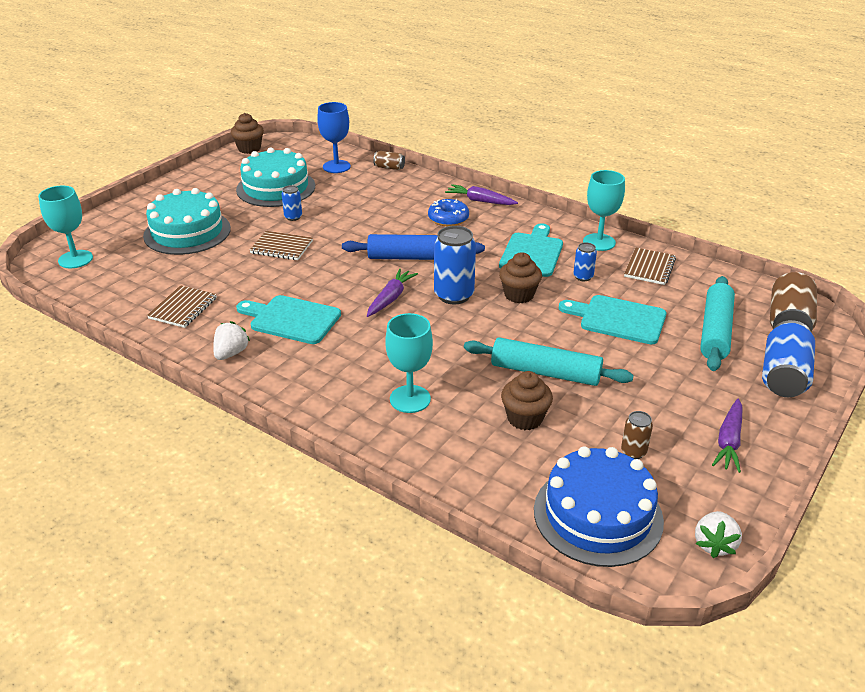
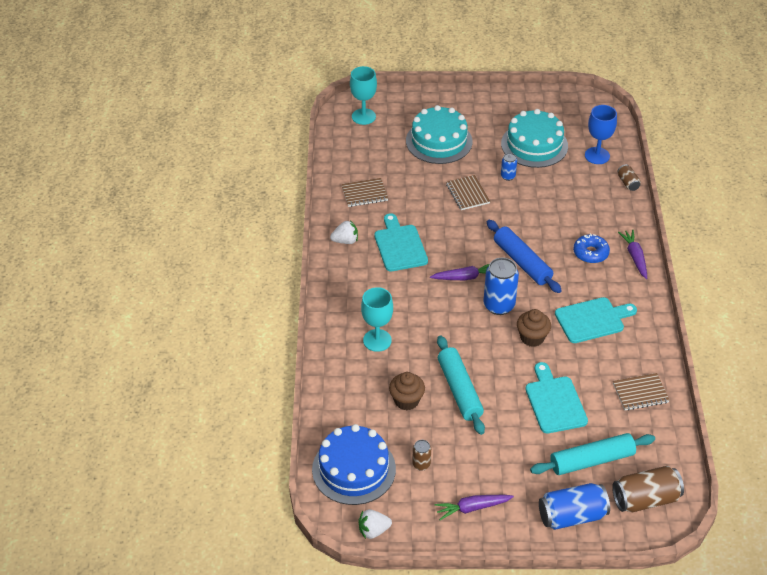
camera: 55 degrees right, 10 degrees up
brown cupcake [231,113,264,154] -> none
blue can [573,242,597,281] -> none
turquoise goblet [583,170,625,251] -> none

